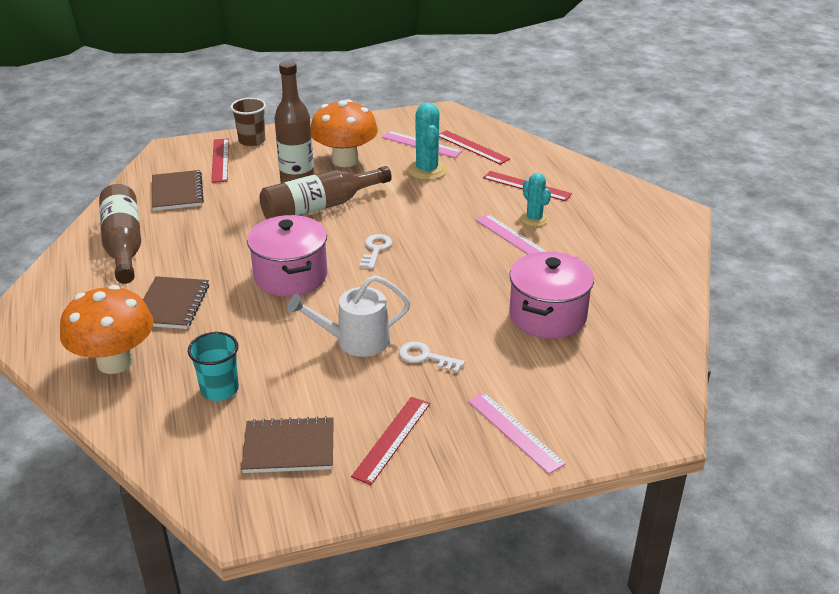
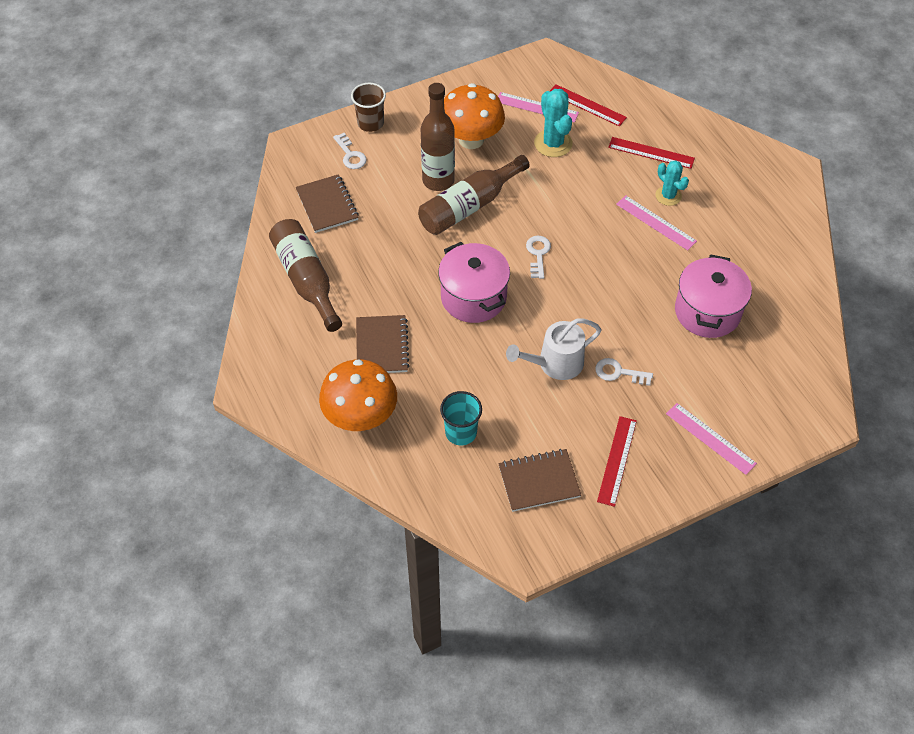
camera: 10 degrees left, 20 degrees up
red ruler [211,139,229,183] -> white key [333,133,367,169]

